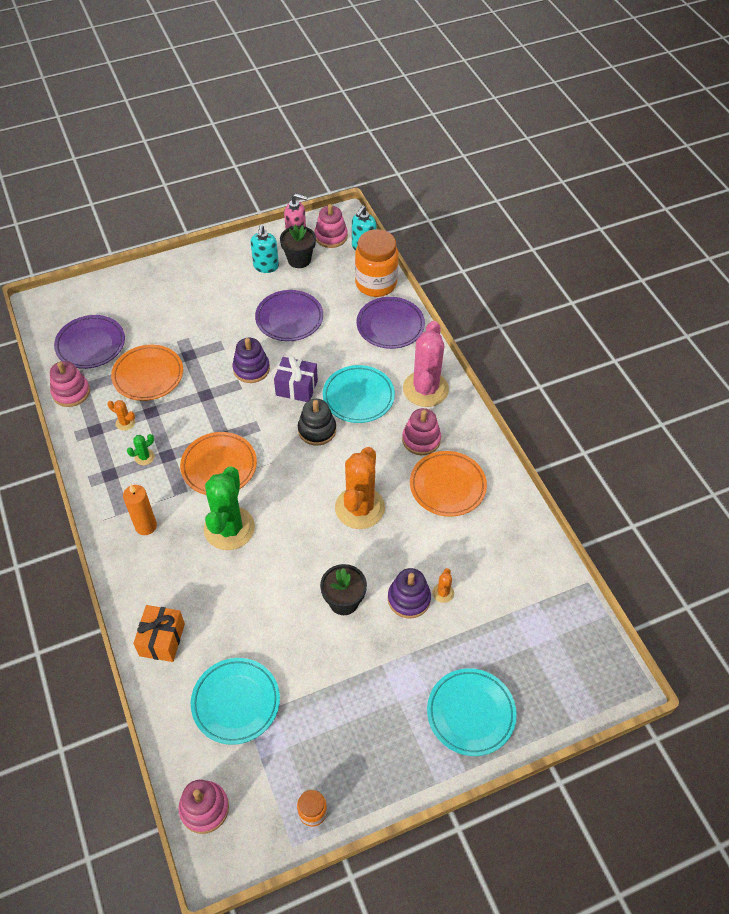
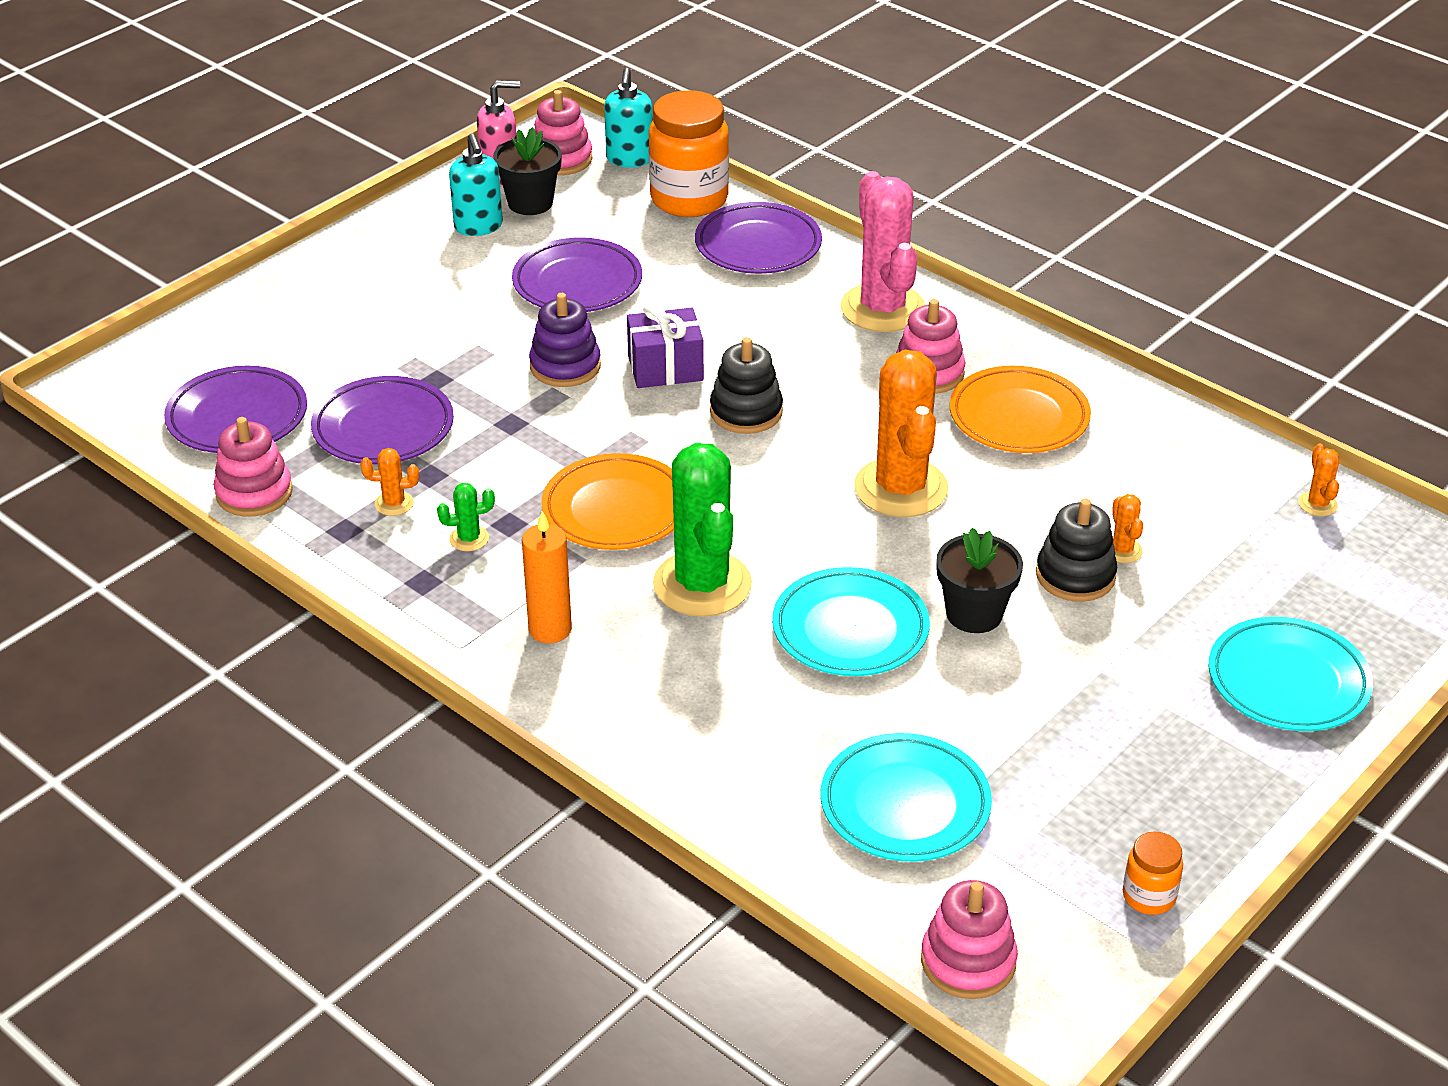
camera: 25 degrees left, 15 degrees down
orange plate [111,345,183,401] -> purple plate [311,376,454,464]
green cactus [127,434,155,465] -> green cactus turned 45 degrees clockwise [437,483,495,551]
orange gift [133,605,185,662] -> none
turquoise plate [323,365,395,423] -> turquoise plate moved to [772,567,930,676]
purple stacking toy [388,568,431,618] -> black stacking toy [1036,499,1117,602]
none -> orange cactus [1298,443,1339,516]

